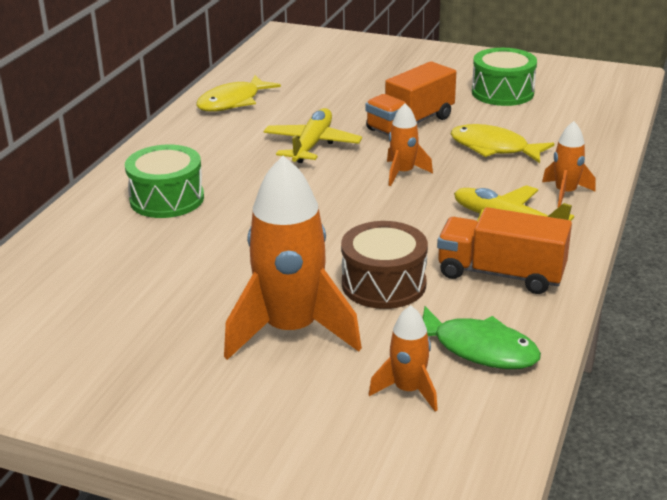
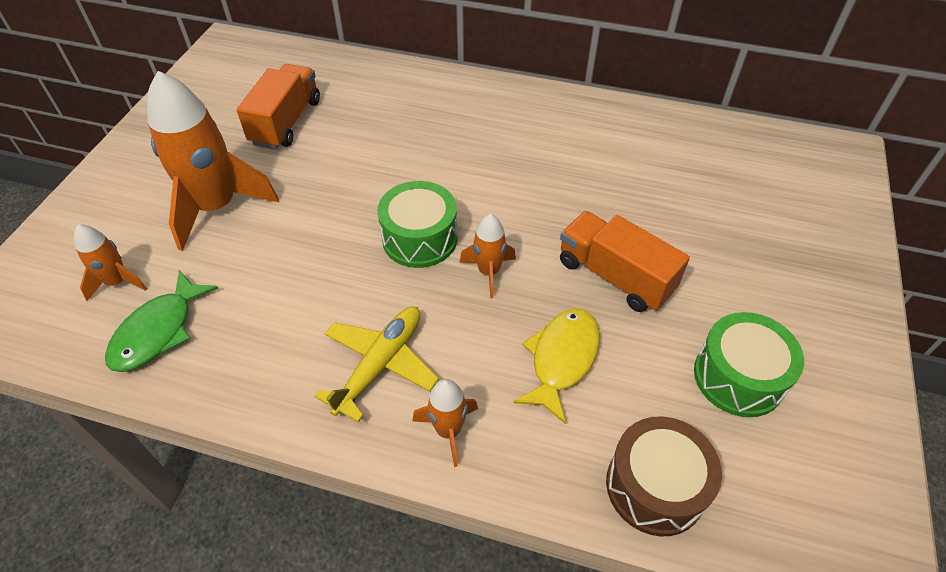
camera: 85 degrees right, 20 degrees up
green drum [125,144,204,218] -> green drum moved to [377,181,457,268]
yellow fish [196,75,281,112] -> none
yellow plane [264,108,362,163] -> none
brown drum [341,221,428,309] -> brown drum moved to [606,416,722,536]
orange truck [437,207,572,294] -> orange truck moved to [237,64,320,149]

